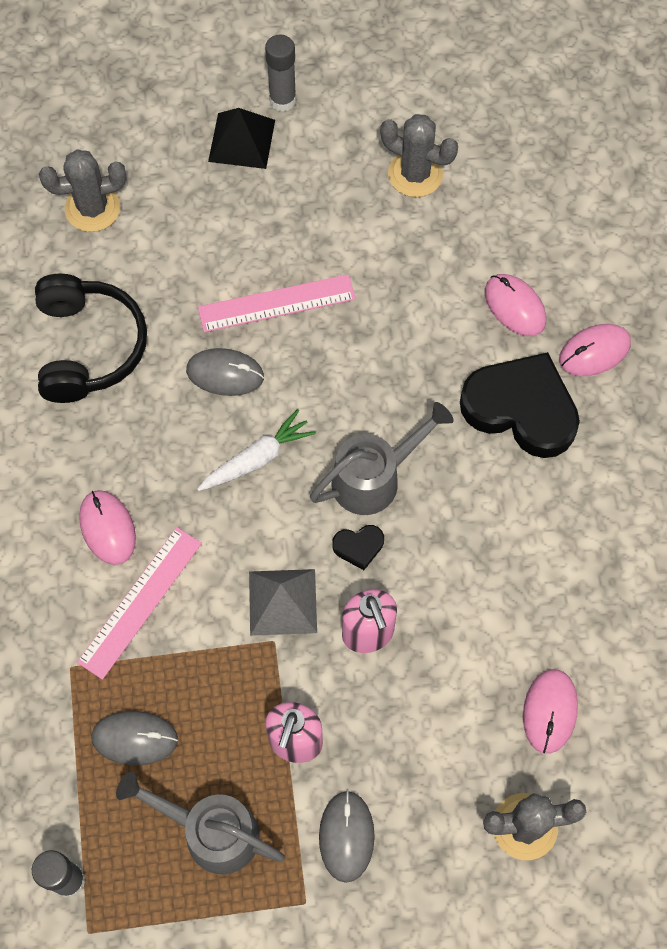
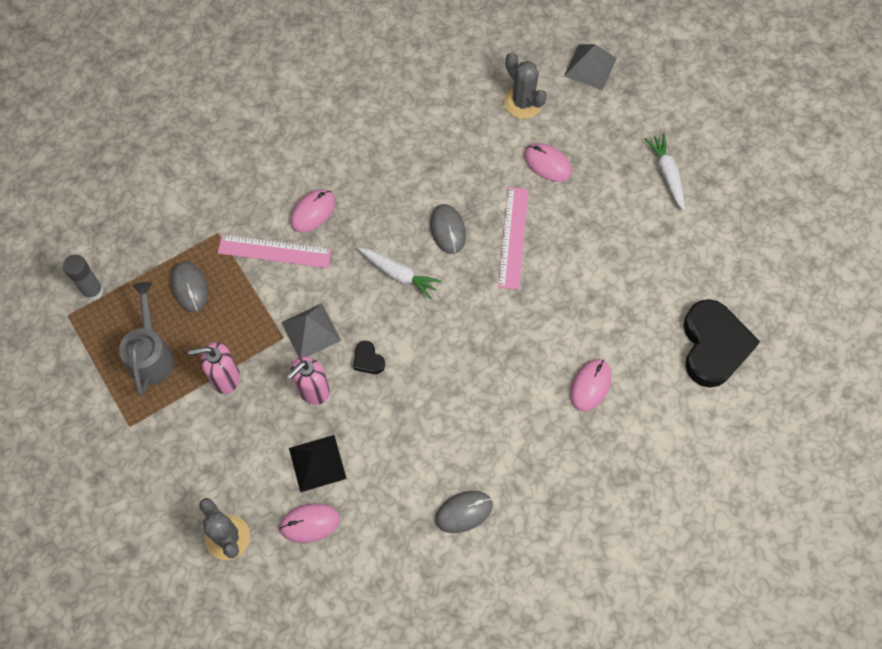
camera: 65 degrees right, 0 degrees up
black headphones [35,274,147,403] -> none
pink ruler [198,274,356,332] -> pink ruler turned 45 degrees clockwise [498,187,529,290]
black pyramid [208,108,275,169] -> black pyramid moved to [289,435,347,492]
grey glue stick [265,34,296,112] -> white carrot [644,133,685,211]
grey watering can [310,402,454,515] -> none
grey mouse [319,790,375,883] -> grey mouse moved to [435,491,493,533]
grey cactus [380,114,458,197] -> none
black heart [460,352,580,458] -> black heart moved to [683,299,760,388]
pink mouse [559,324,631,376] -> pink mouse moved to [524,143,572,182]
none -> grey pyramid [564,44,617,90]

